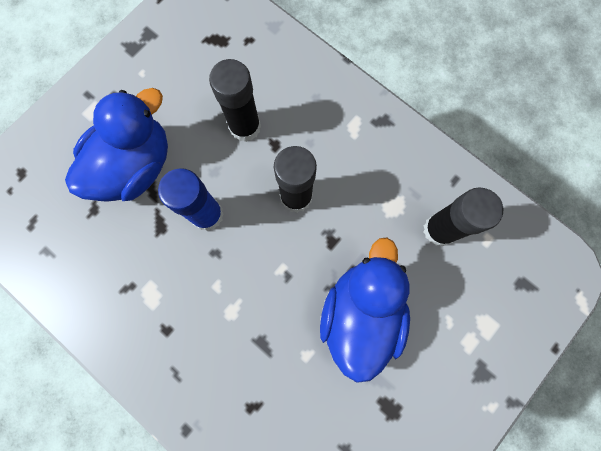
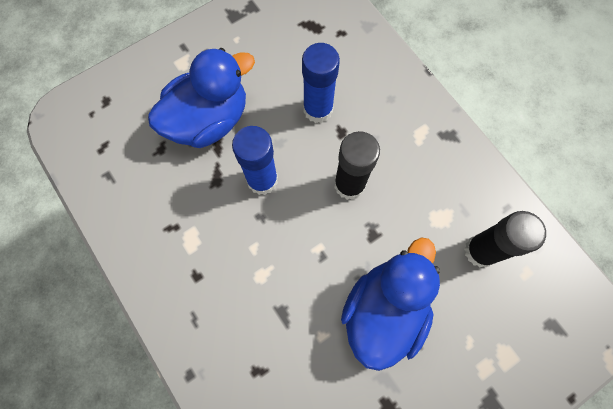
camera: 15 degrees right, 5 degrees down
black glue stick [209,59,261,142] -> blue glue stick [302,43,340,123]

